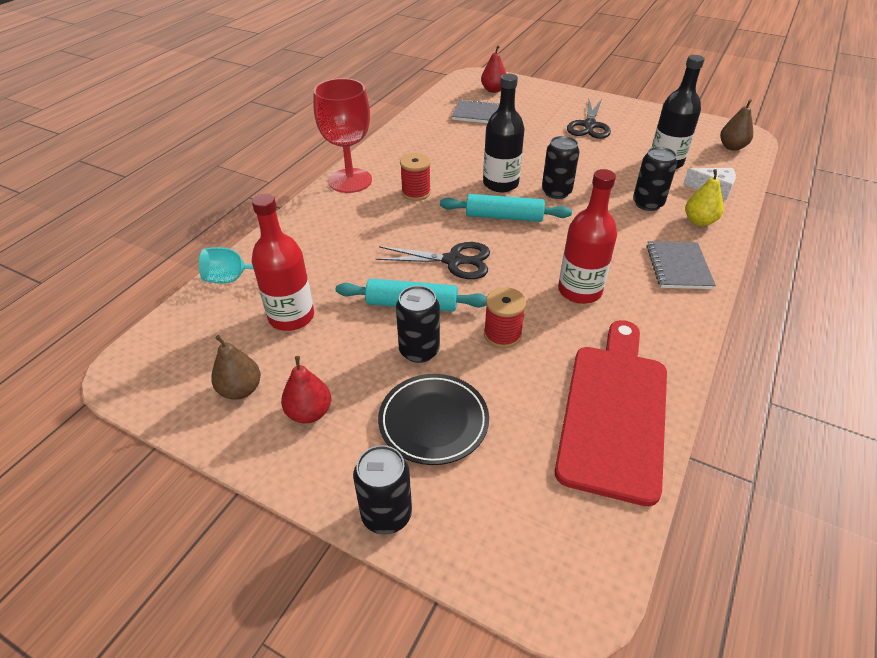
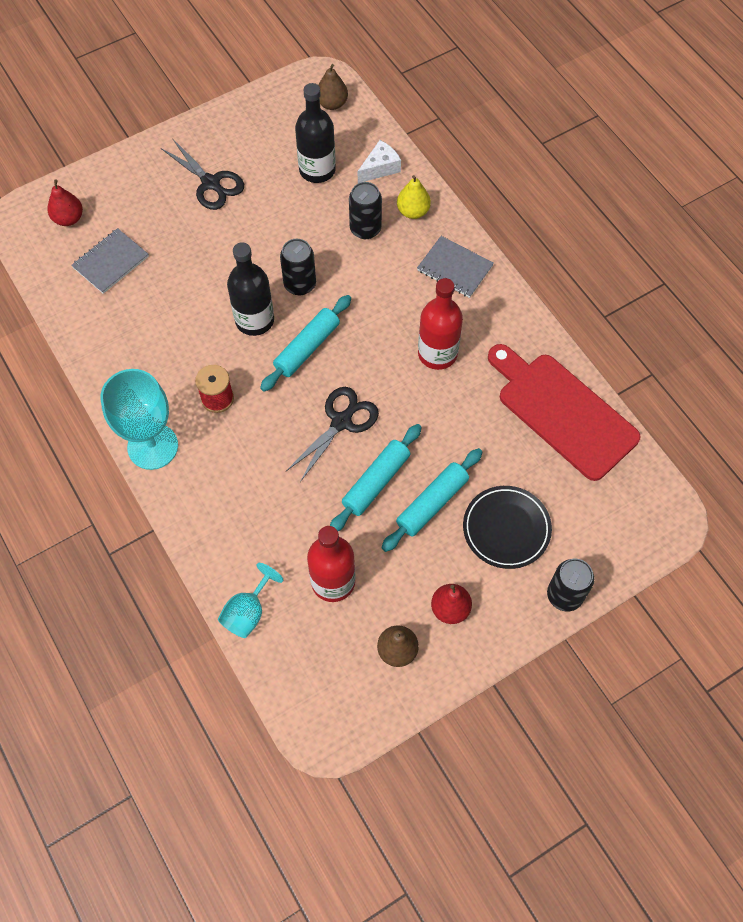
camera: 60 degrees left, 20 degrees up
red goblet [313,78,372,193] -> turquoise goblet [100,369,178,470]
black can [396,286,440,363] -> turquoise rolling pin [381,448,482,552]
red spool [484,287,526,348] -> none

